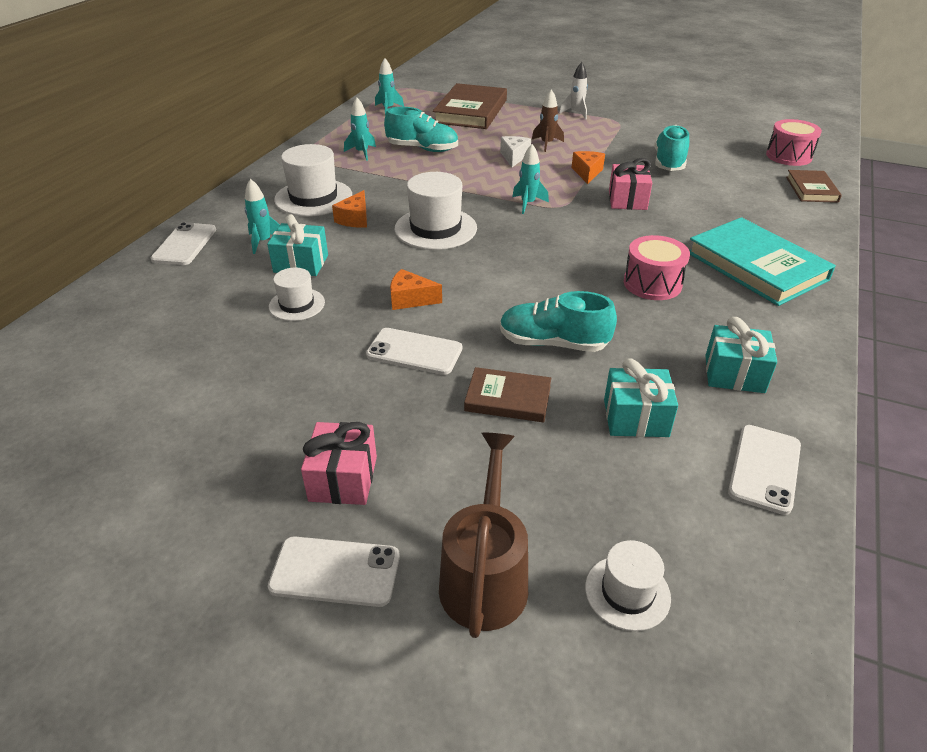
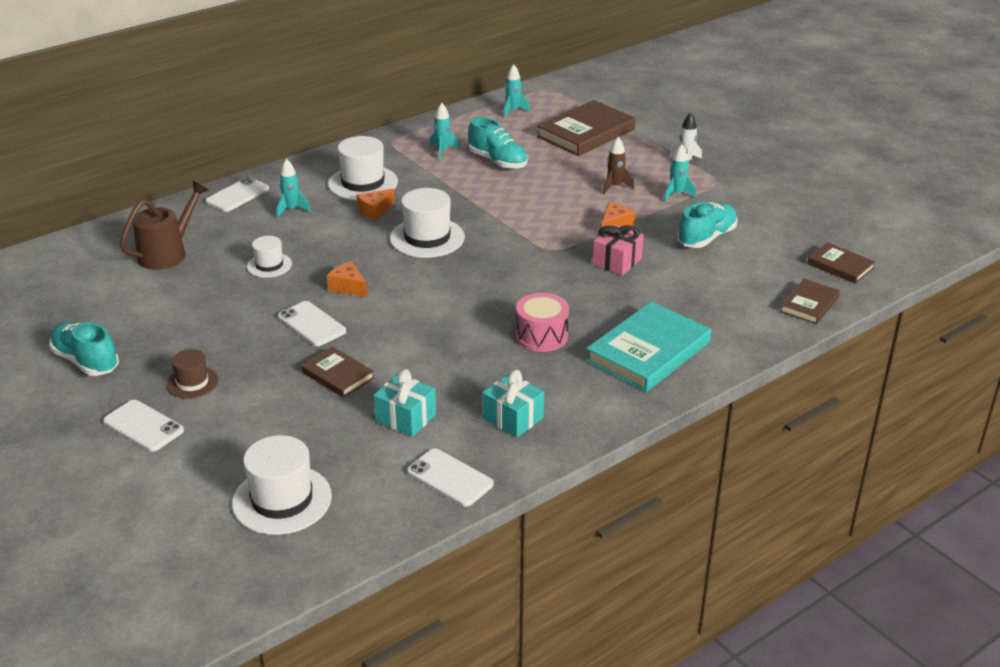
camera: 30 degrees right, 5 degrees down
turquoise gift [267,214,328,276] -> none
pink gift [301,422,377,505] -> brown hat [167,349,218,399]
brown watering can [439,433,528,638] -> brown watering can moved to [120,181,208,270]
white cheese [500,136,531,167] -> none
turquoise shoe [500,291,617,352] -> turquoise shoe moved to [49,322,119,376]
turquoise rocket [512,144,549,214] -> turquoise rocket moved to [663,144,696,201]
white hat [585,540,671,631] -> white hat [232,435,332,535], size x1.73
turquoise book [689,217,836,306] -> turquoise book turned 45 degrees clockwise [586,301,711,392]
white phone [728,425,801,515] -> white phone turned 75 degrees clockwise [407,448,494,507]
pink drum [766,119,822,166] -> brown book [807,242,875,284]

